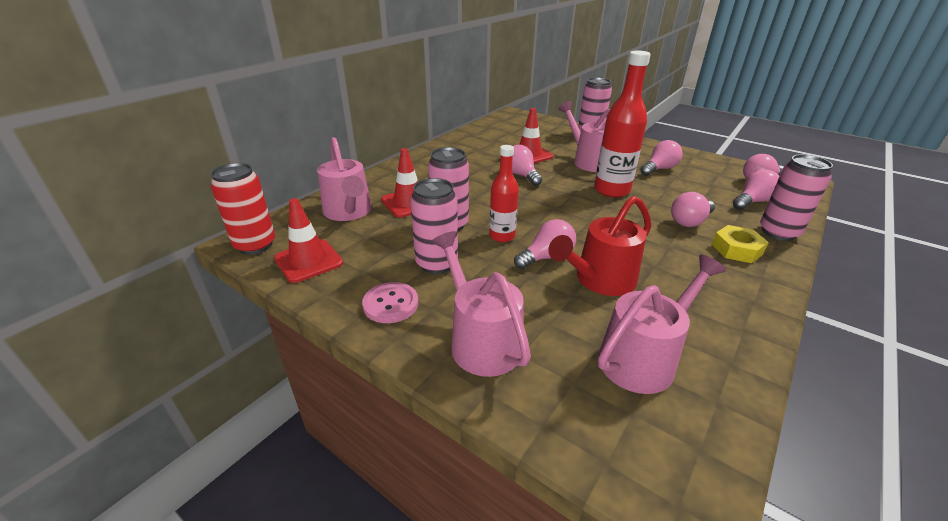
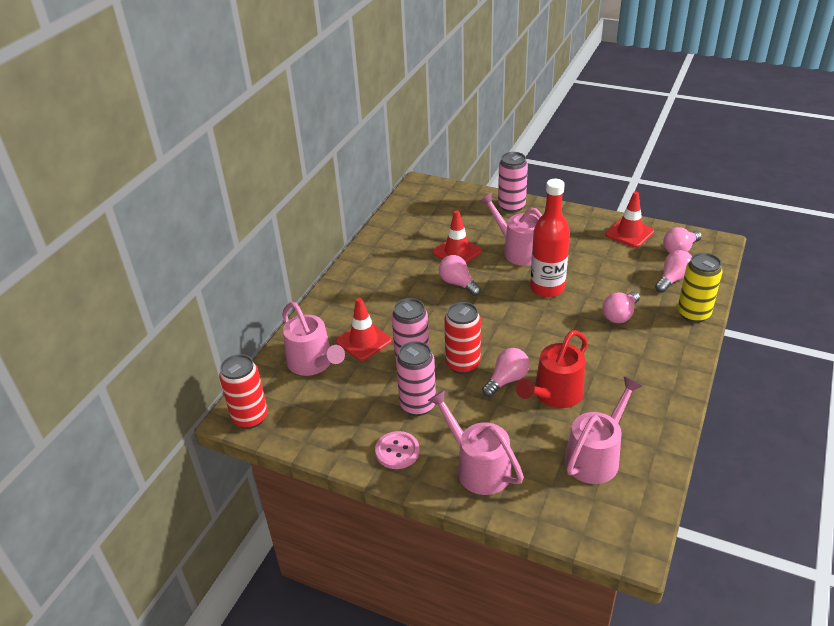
camera: 10 degrees left, 5 degrees up
red traffic cone [274,198,343,283] -> red traffic cone moved to [606,192,654,248]
red bottle [489,145,519,242] -> red can [444,302,481,374]
pink light bulb [641,140,682,176] -> none
yellow nut [712,225,769,263] -> none
pink can [760,154,833,241] -> yellow can [678,253,722,323]

